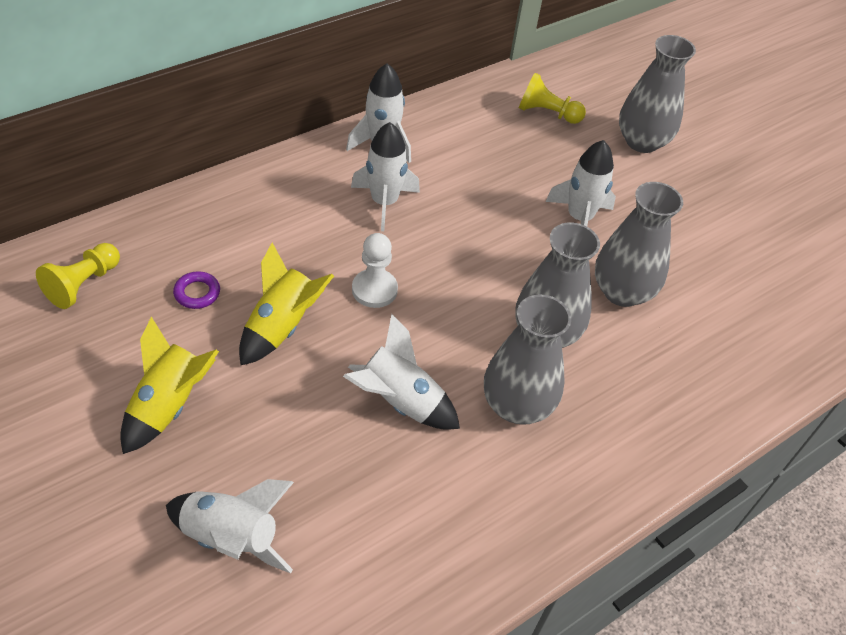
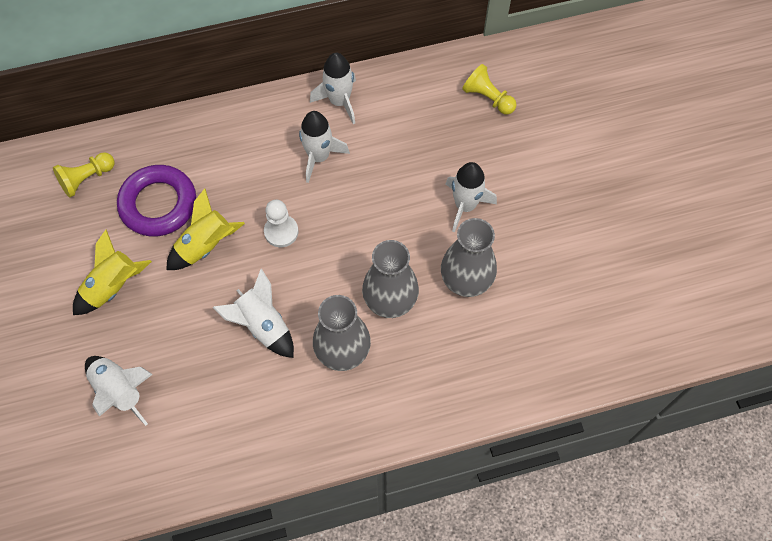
camera: 25 degrees right, 15 degrees up
purple ring [173,271,220,309] -> purple ring [117,165,196,236], size x2.38
grey vase [619,35,696,153] -> none

